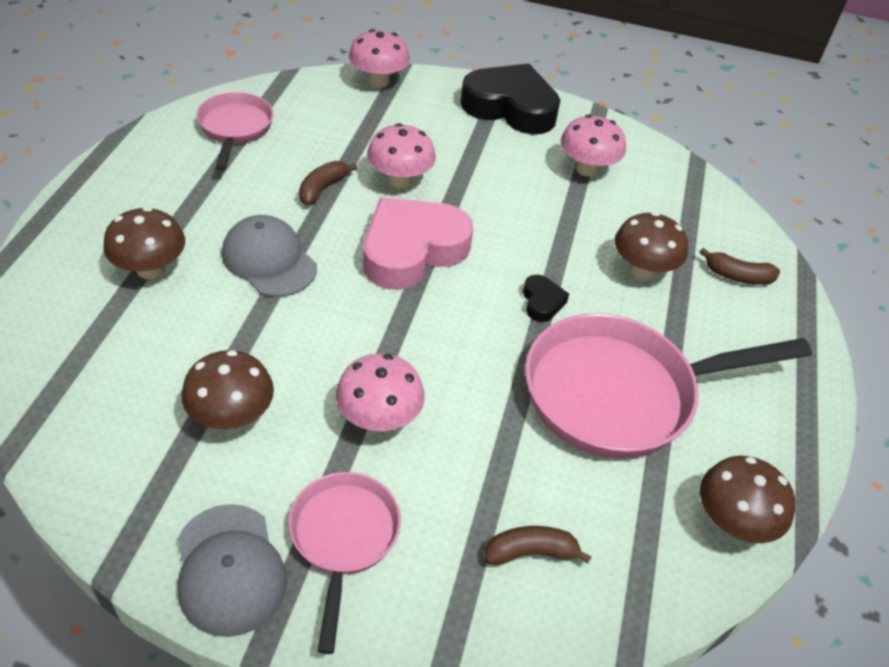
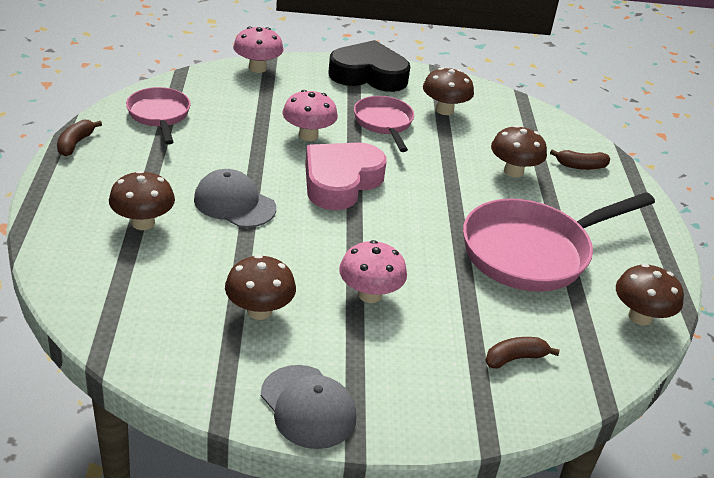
camera: 15 degrees left, 10 degrees down
pink pan [289,472,401,654] -> pink pan moved to [354,96,414,152]
brown banana [299,161,357,205] -> brown banana moved to [57,120,102,156]
black heart [523,275,569,322] -> none
pink mushroom [561,114,626,177] -> brown mushroom [423,67,474,115]

